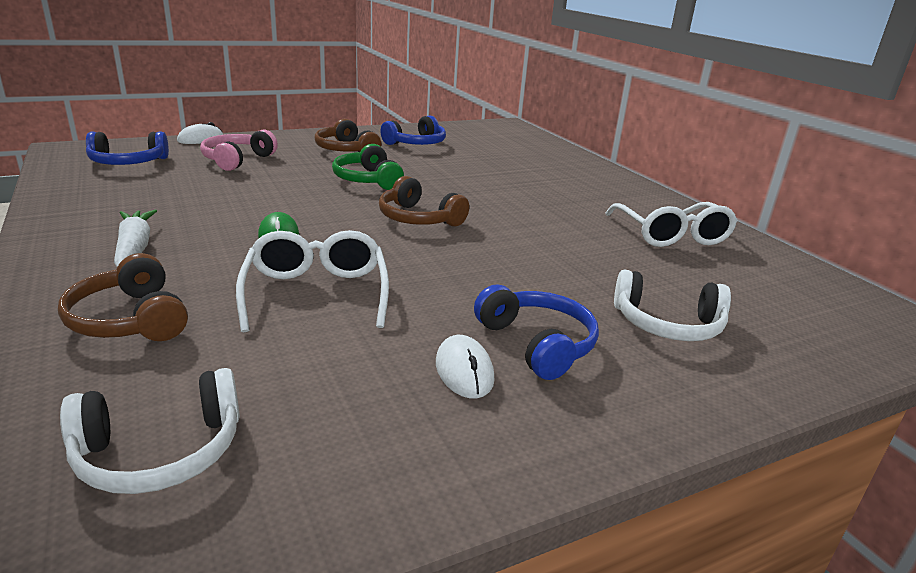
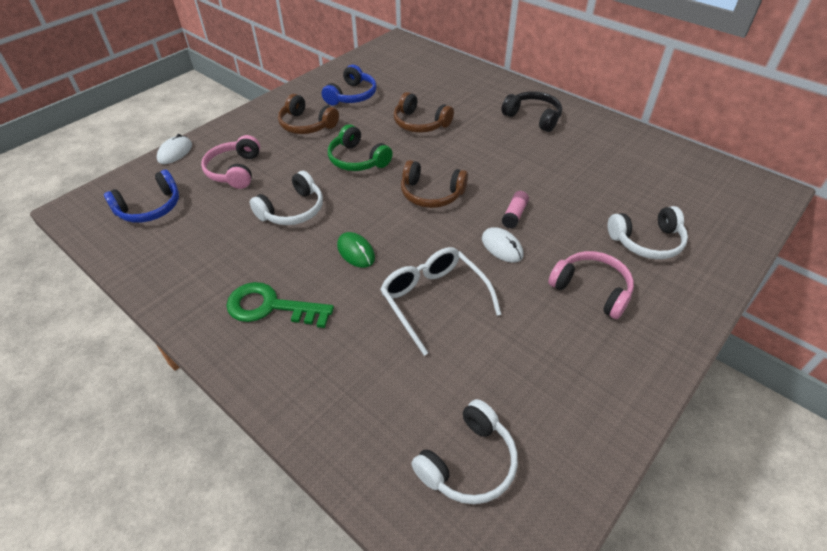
camera: 20 degrees left, 20 degrees up
brown headphones [58,253,188,341] -> brown headphones moved to [394,92,454,133]
white carrot [114,210,157,267] -> green key [226,282,334,328]
white mouse [436,335,494,399] -> white mouse moved to [482,227,524,263]
blue headphones [474,285,599,380] -> pink headphones [548,251,634,319]
white glasses [605,202,738,247] -> none
none -> white headphones [250,171,323,225]
none -> black headphones [501,91,562,132]
none -> pink glue stick [502,191,529,229]

